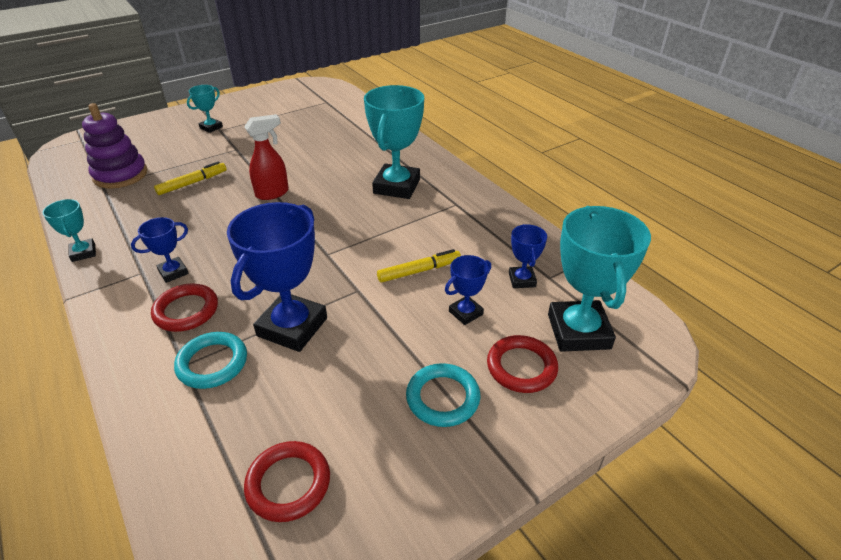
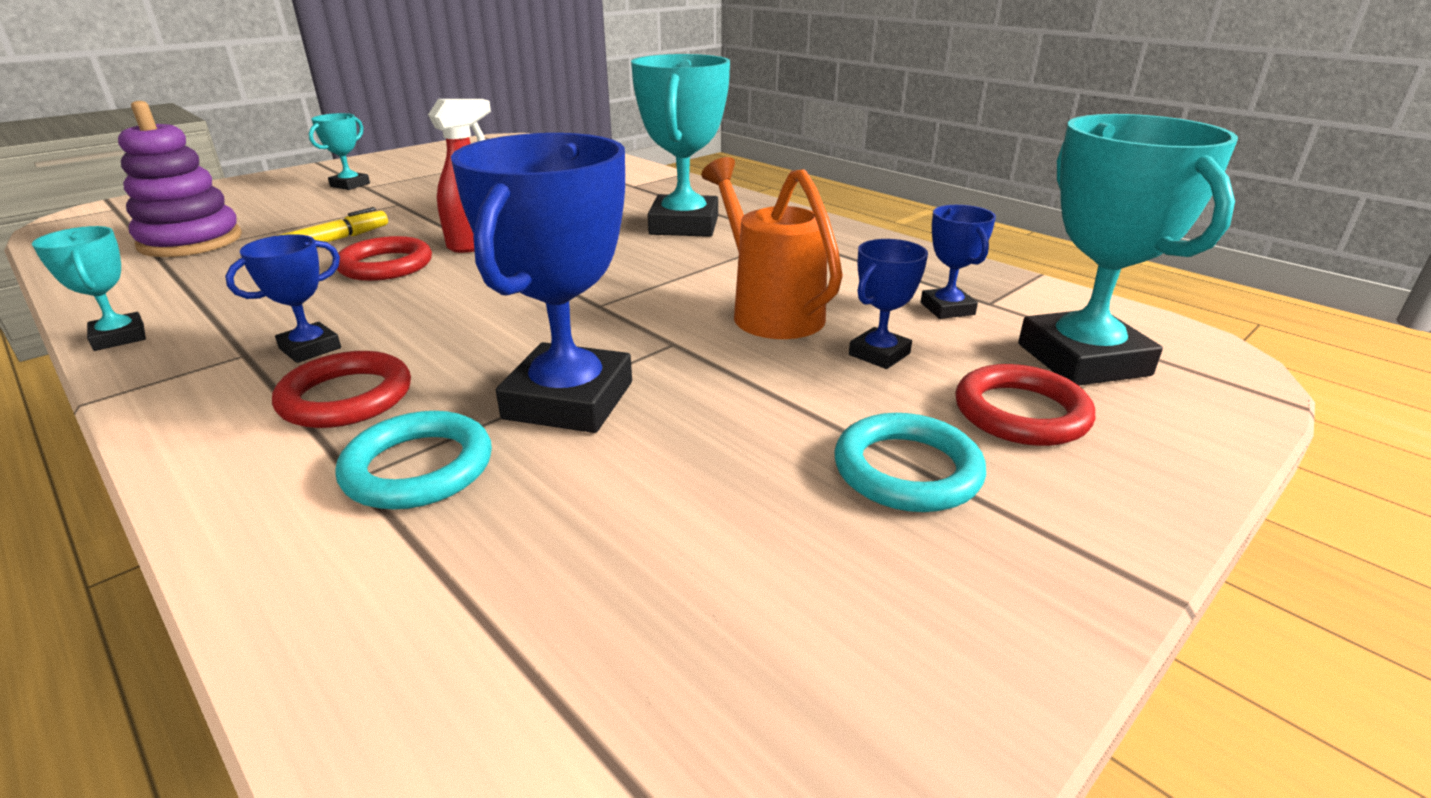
camera: 10 degrees left, 10 degrees down
red ring [244,441,330,522] -> red ring moved to [337,236,432,281]
yellow marker [377,249,461,283] -> orange watering can [701,157,843,339]

